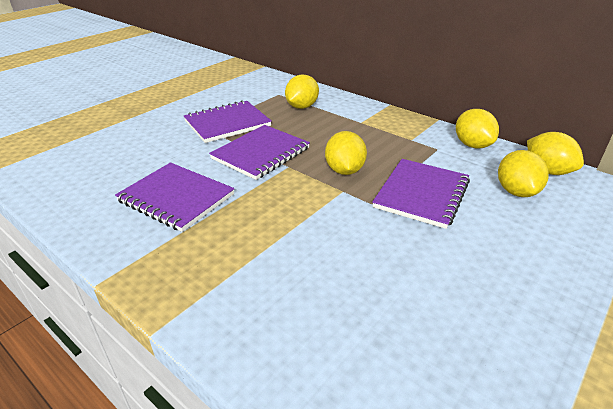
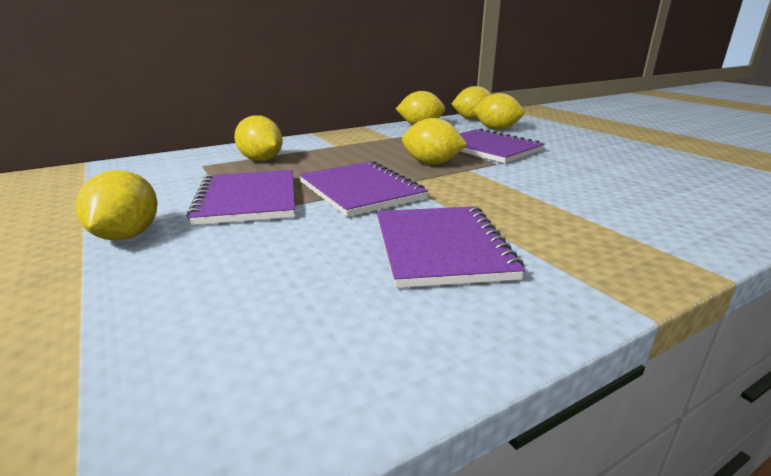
camera: 70 degrees left, 10 degrees down
purple notebook [115,162,235,232] -> purple notebook turned 60 degrees counterclockwise [377,206,525,288]
none -> yellow lemon [76,170,158,240]

